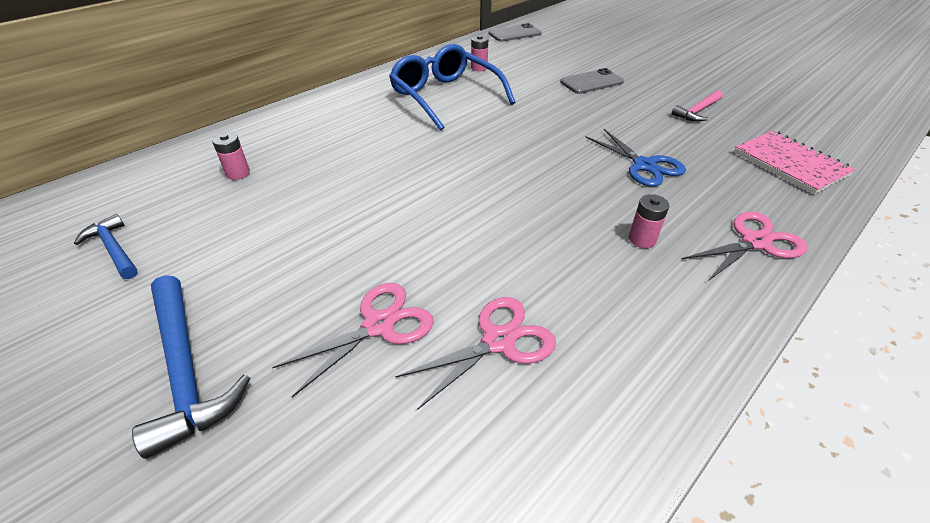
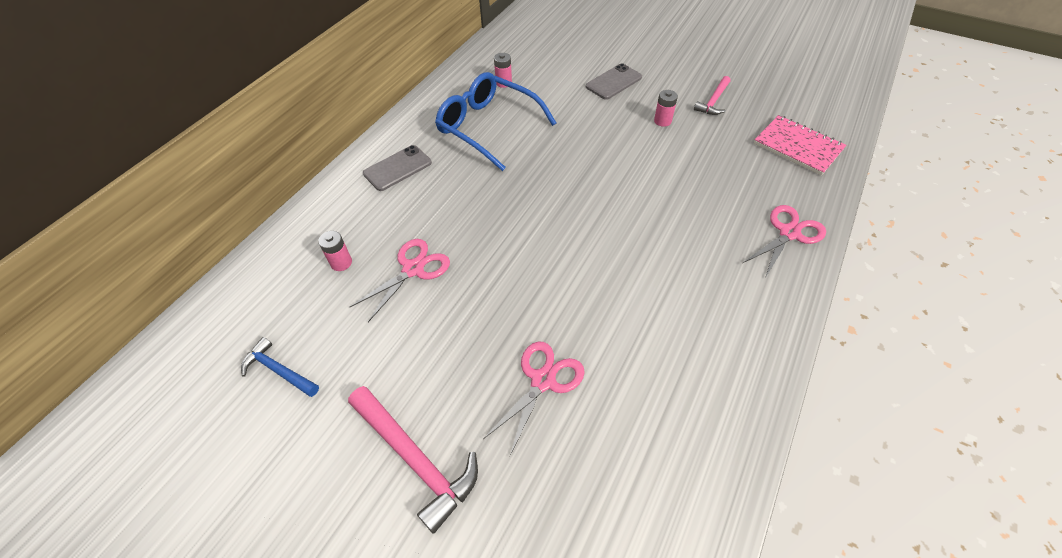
camera: 15 degrees left, 10 degrees up
blue hammer [132,275,251,459] -> pink hammer [348,386,478,534]
pink scissors [395,297,556,410] -> pink scissors moved to [350,239,450,322]
grey phone [489,23,541,42] -> grey phone moved to [363,145,432,191]
blue scissors [585,129,686,187] -> none
pink battery [629,194,669,248] -> pink battery moved to [654,90,678,127]

